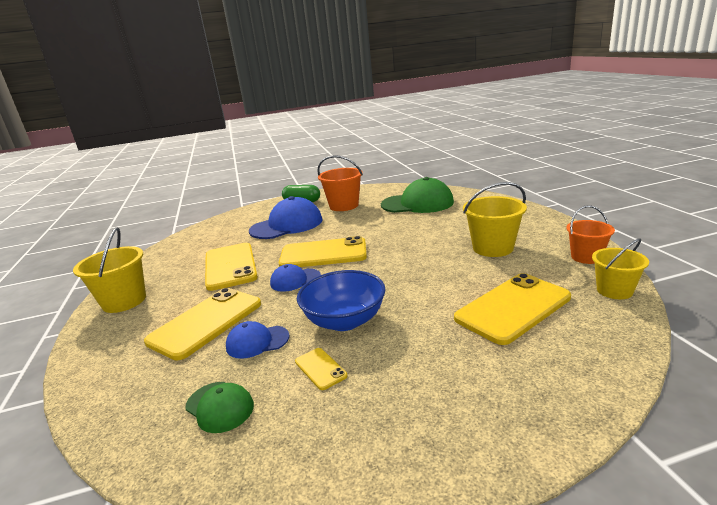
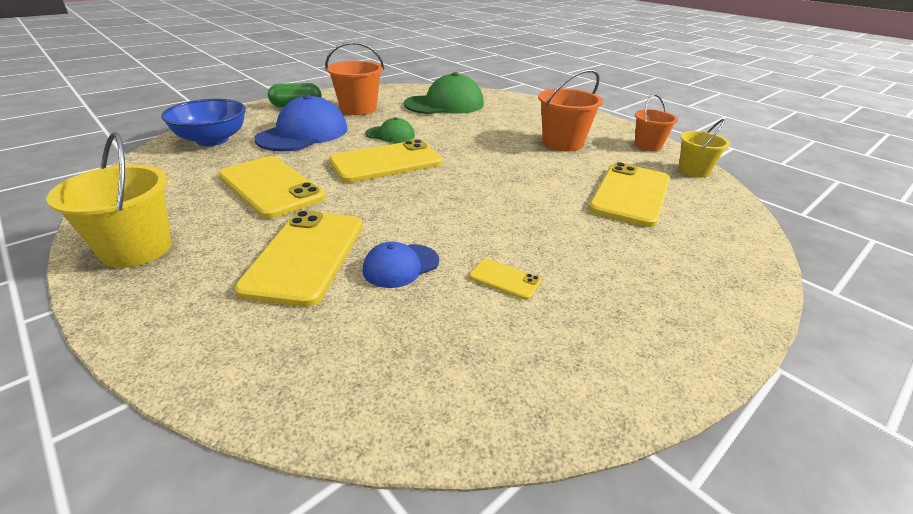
camera: 30 degrees left, 10 degrees up
green cap [185,382,254,433] -> green cap moved to [365,117,415,143]
blue cap [270,264,321,292] -> none
blue bowl [297,270,386,331] -> blue bowl moved to [161,99,246,146]
yellow bucket [463,182,527,257] -> orange bucket [538,69,603,152]

